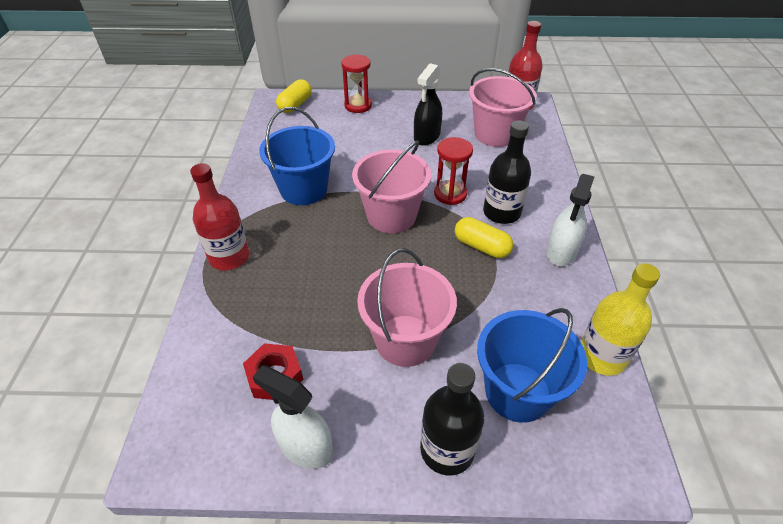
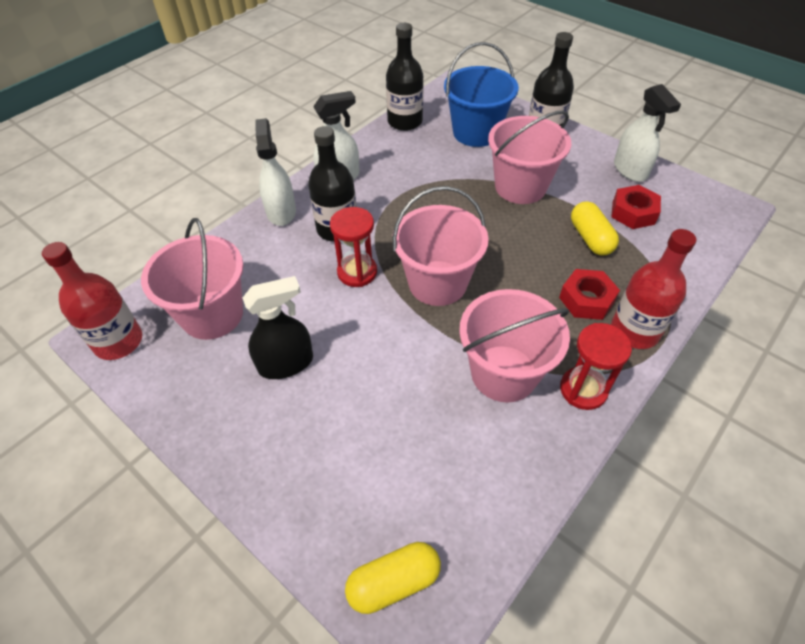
camera: 140 degrees left, 5 degrees up
blue bucket [259,107,335,205] -> pink bucket [459,289,570,403]
red hourglass [341,54,372,113] -> red hourglass moved to [560,323,632,410]
yellow capsule [455,217,513,258] -> yellow capsule moved to [571,201,619,255]
yellow bottle [581,263,660,376] -> black bottle [386,23,424,131]
none -> white spray bottle [255,118,296,226]
none -> red nut [559,269,620,320]

